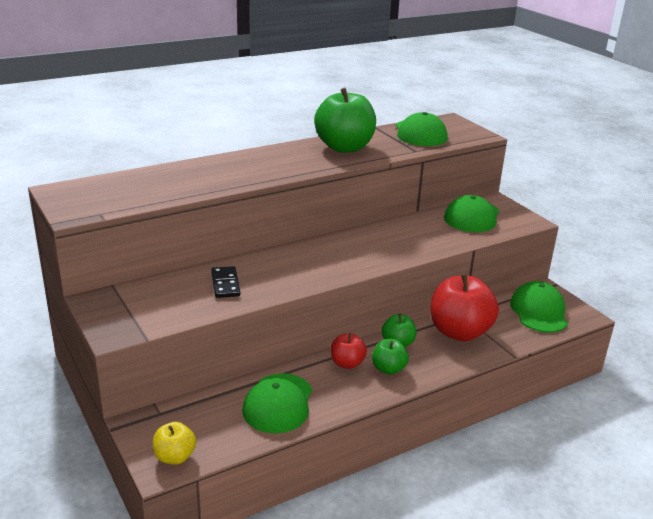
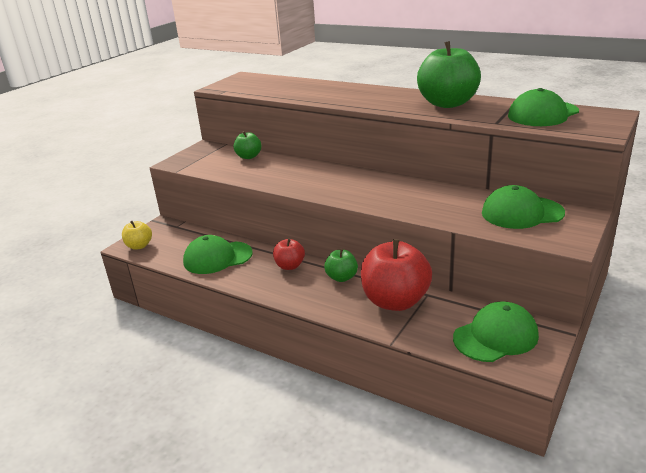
camera: 65 degrees right, 0 degrees up
black domino [211,266,240,298] -> none
green apple [372,339,409,375] -> green apple moved to [234,131,261,159]

